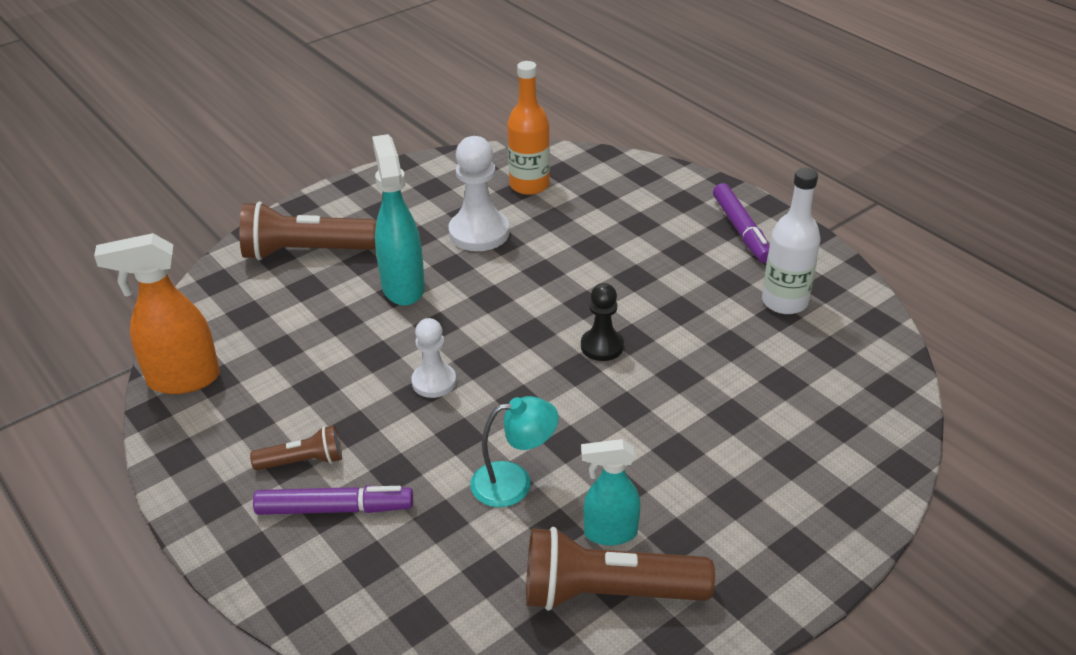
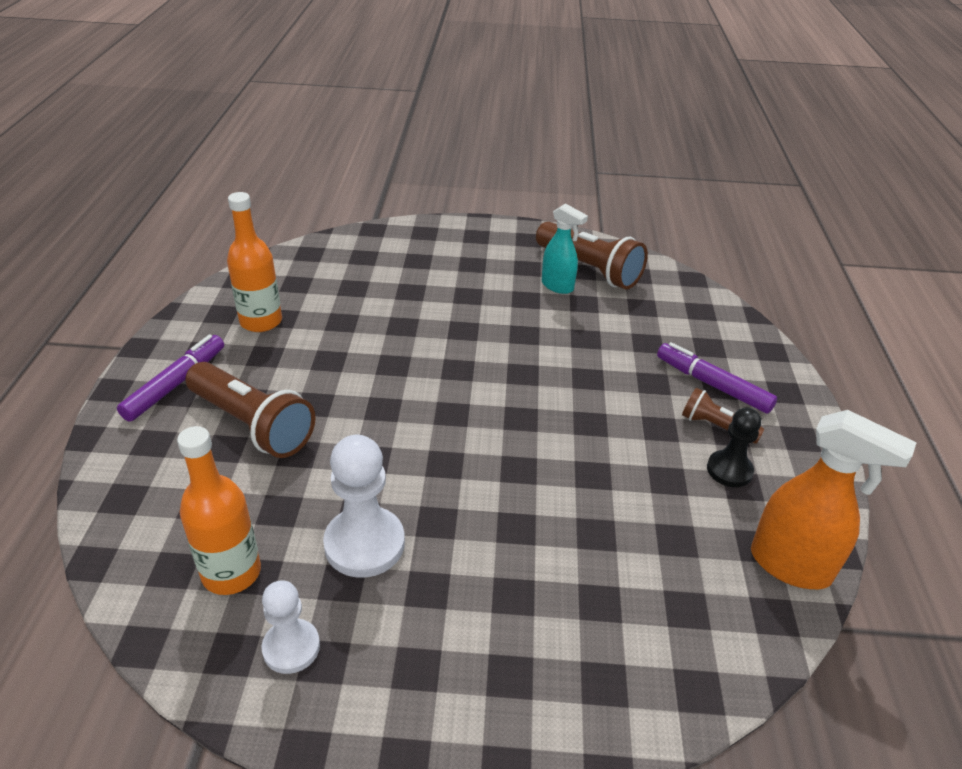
camera: 140 degrees left, 0 degrees up
brown flashlight [240,201,376,260] -> brown flashlight moved to [186,362,316,458]
turquoise spray bottle [372,134,425,306] -> none
white pawn [411,318,456,398] -> white pawn moved to [262,580,320,674]
turquoise lamp [470,396,559,507] -> none
black pawn [581,283,624,361] -> black pawn moved to [707,408,761,487]
white bottle [762,168,821,314] -> orange bottle [227,192,282,332]

